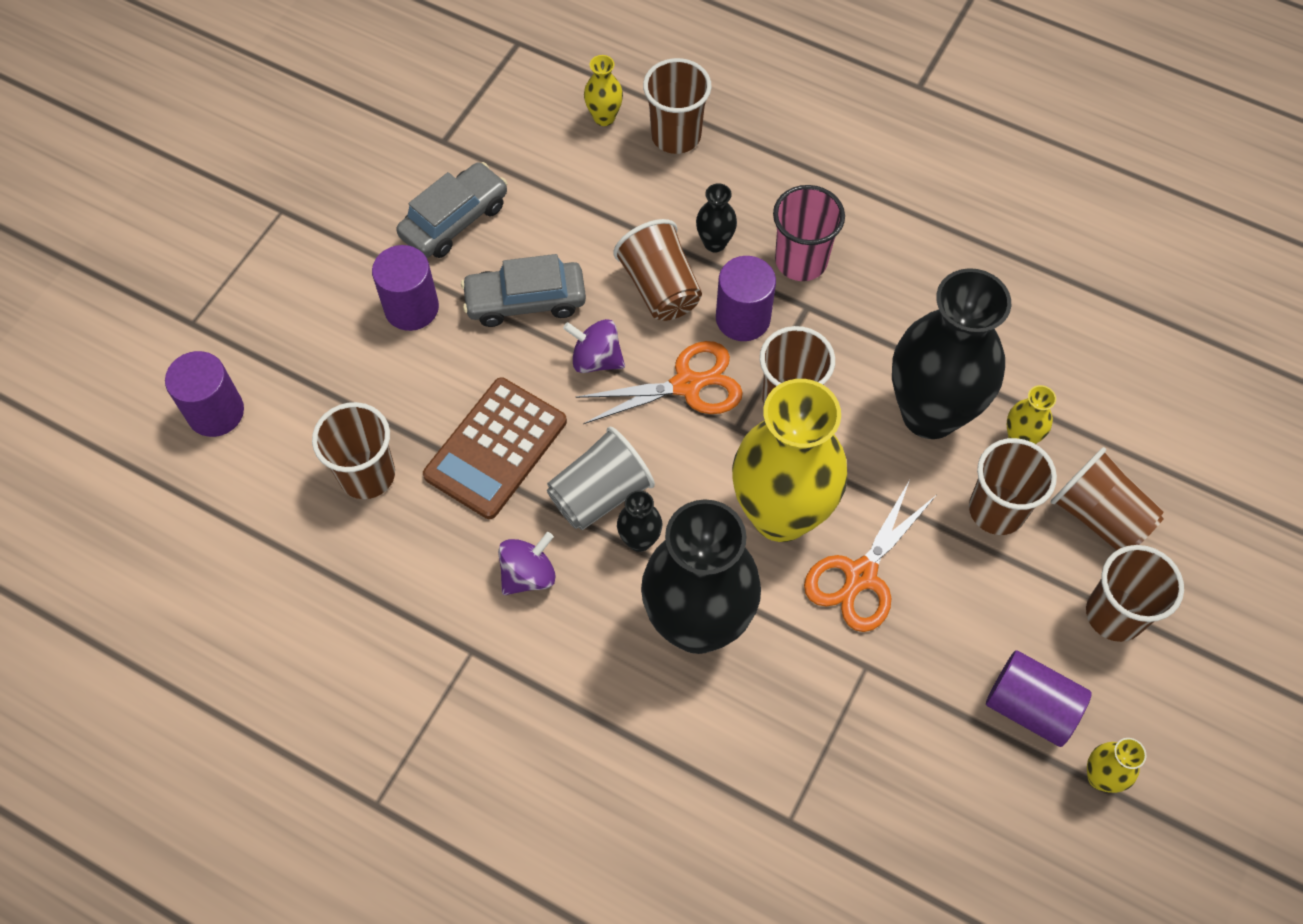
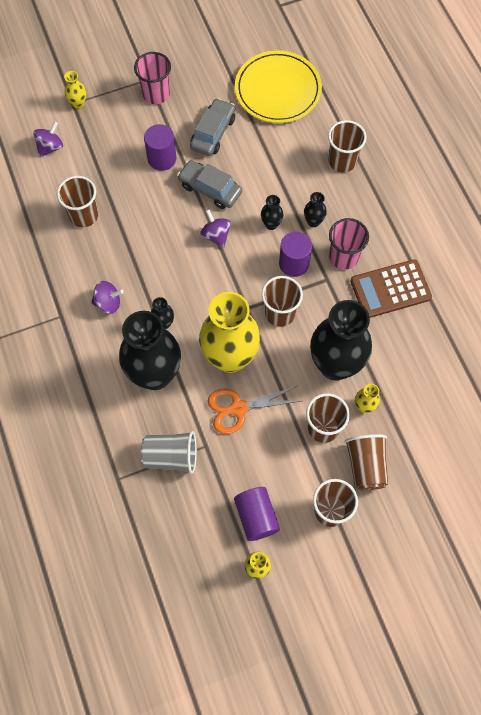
camera: 40 degrees right, 5 degrees up
purple cylinder [165,351,244,437] -> purple spinning top [33,121,63,157]
grey car [396,162,507,258] -> grey car turned 60 degrees counterclockwise [190,98,235,156]
brown calculator [423,377,567,519] -> brown calculator moved to [350,259,432,318]
grey cup [547,427,655,530] -> grey cup moved to [141,431,197,474]
orange scissors [576,341,743,424] -> none
yellow vase [584,55,623,126] -> yellow vase moved to [64,71,86,109]
brown cup [613,219,702,321] -> black vase [261,195,283,230]
none -> pink cup [134,52,171,104]
none -> yellow plate [235,50,322,123]

